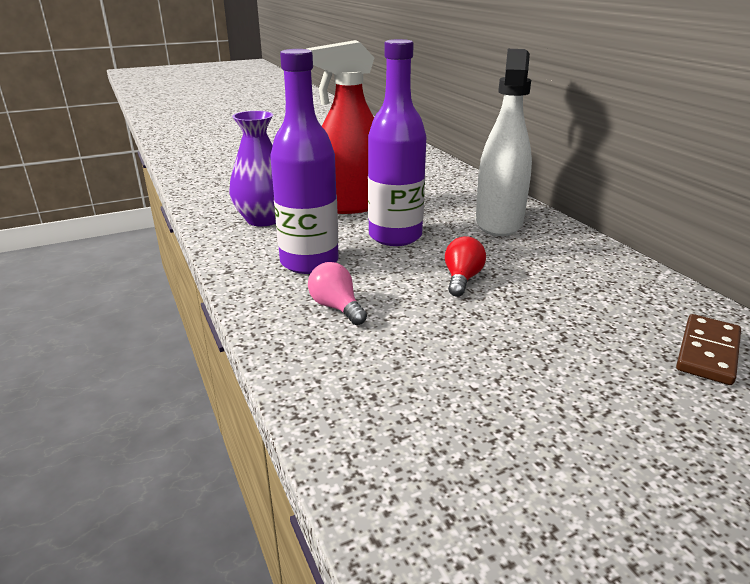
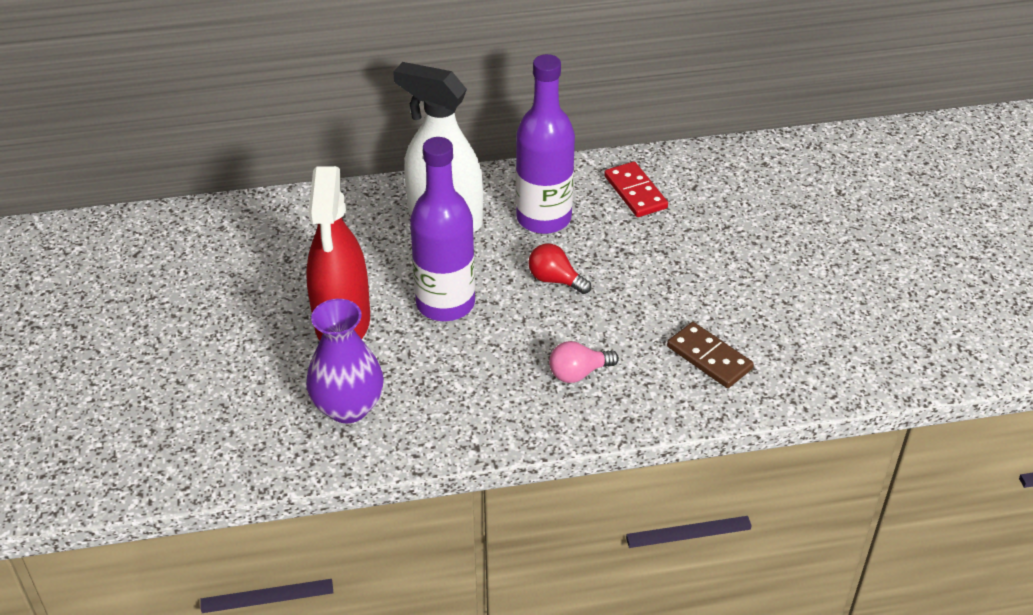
camera: 75 degrees left, 15 degrees up
purple bottle [270,49,339,274] -> purple bottle moved to [516,54,575,234]
brown domino [676,314,741,385] -> brown domino moved to [667,322,754,388]
none -> red domino [604,161,668,217]

